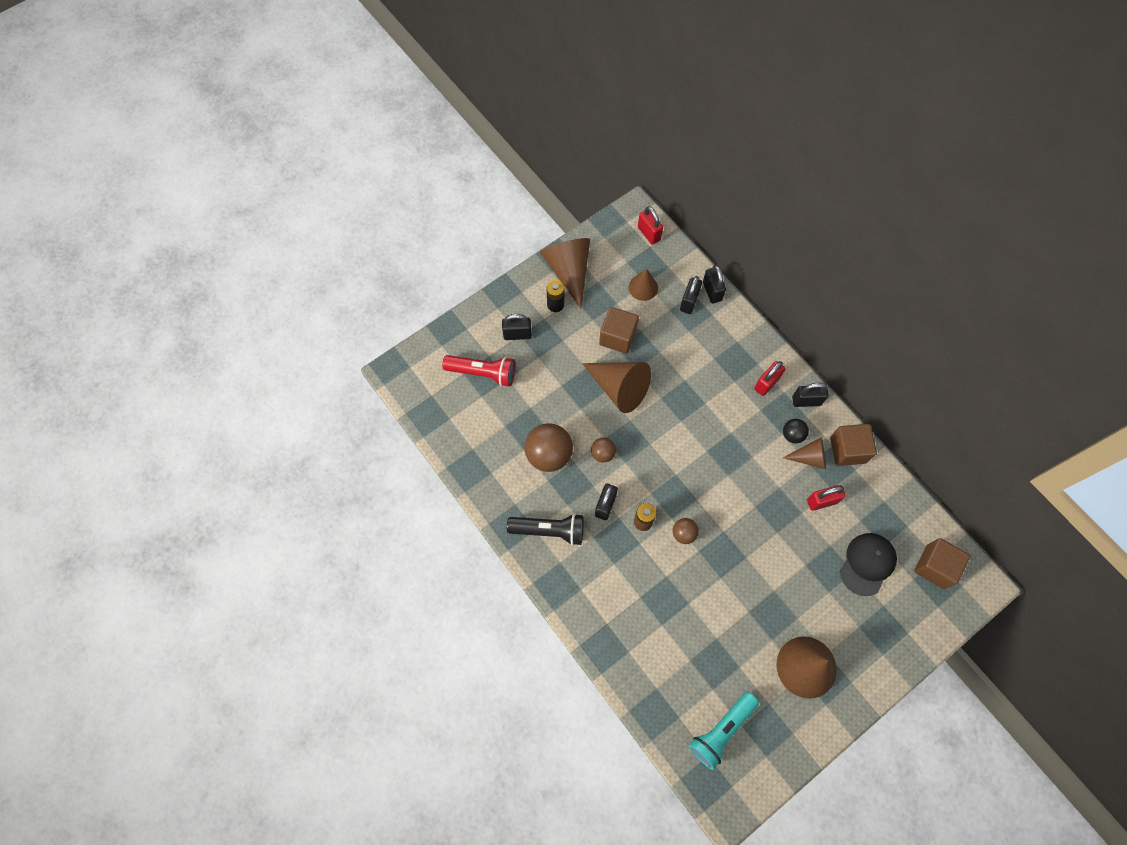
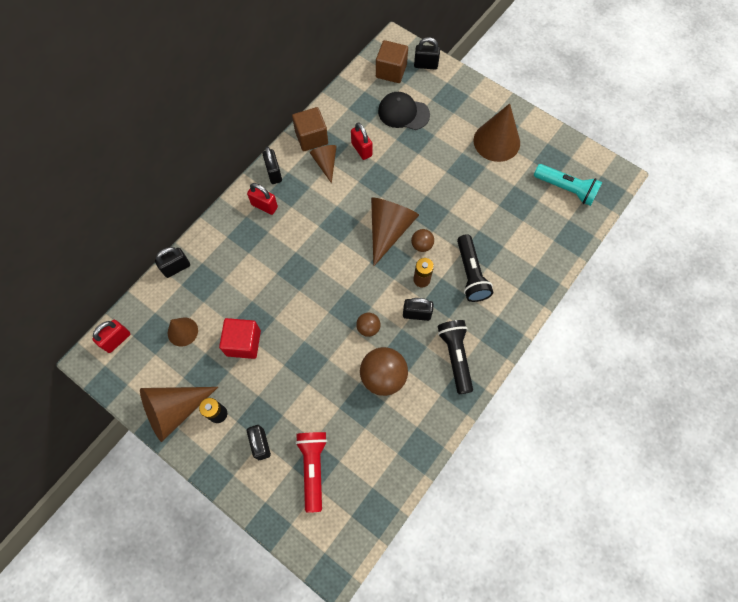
camera: 105 degrees left, 0 degrees up
brown cone [582,362,651,413] -> brown cone moved to [371,197,419,266]
brown cube [599,307,639,354] -> red cube [219,318,261,359]
black padlock [680,276,702,314] -> black padlock moved to [414,37,440,70]
black ball [783,419,809,443] -> none
none -> black flashlight [457,234,493,302]

